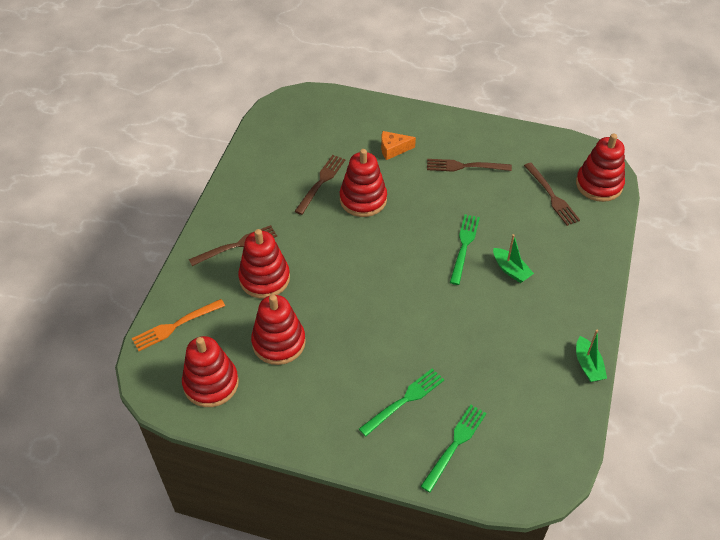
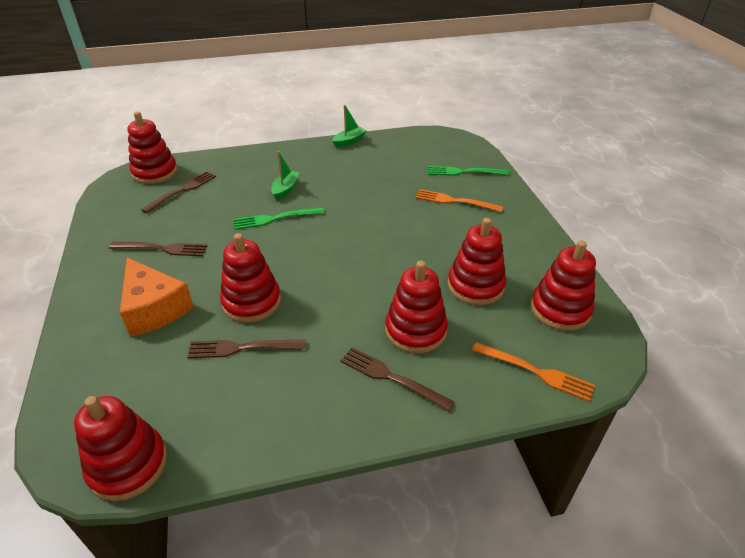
camera: 120 degrees left, 10 degrees down
green fork [359,368,444,436] -> orange fork [415,189,503,212]
orange cheese [381,131,416,160] -> orange cheese [120,258,194,336], size x1.80
brown fork [427,159,512,172] -> brown fork turned 60 degrees counterclockwise [109,242,207,256]
none -> red stacking toy [74,396,167,501]

